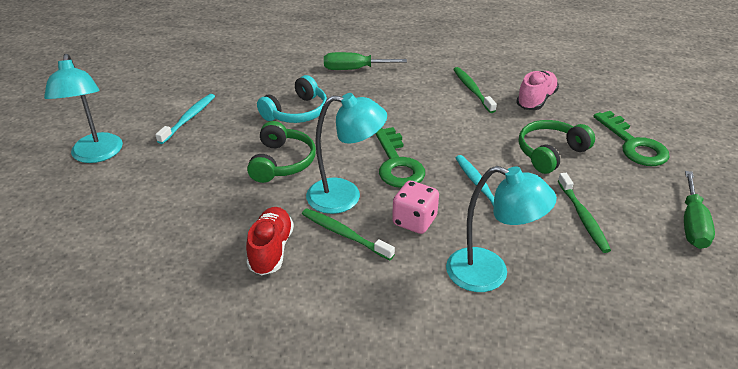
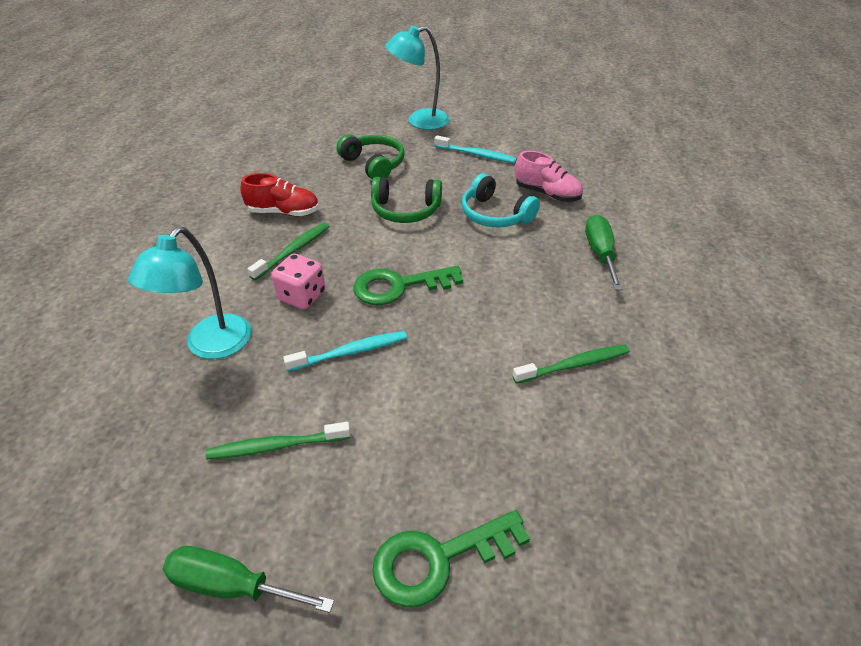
camera: 90 degrees right, 5 degrees up
turquoise lamp [306,93,387,214] -> none
pink shoe [516,71,559,110] -> pink shoe moved to [515,151,583,202]
green headphones [519,120,595,174] -> green headphones moved to [337,134,404,180]

